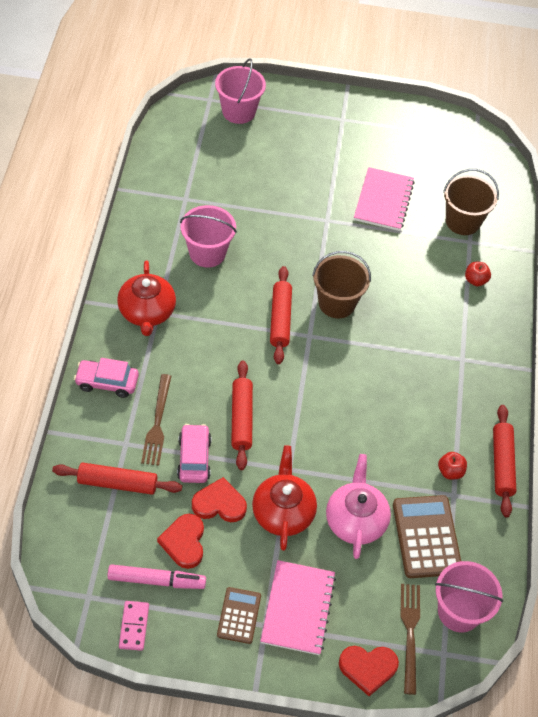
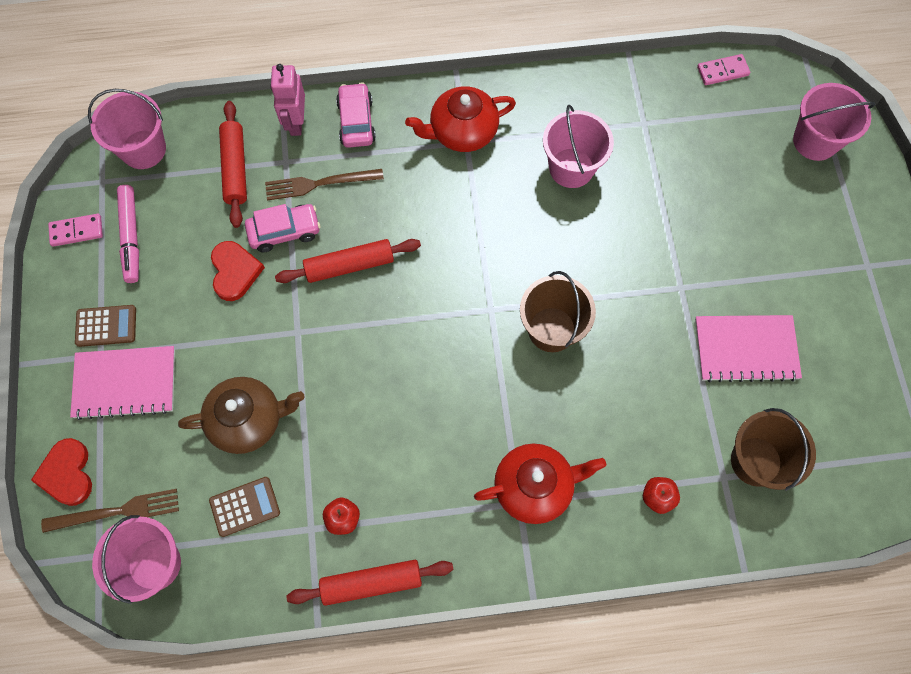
camera: 80 degrees right, 15 degrees up
red heart [157,514,204,569] -> none
red teapot [252,445,317,551] -> red teapot moved to [474,443,606,524]
red rolling pin [270,266,292,364] -> none
pink teapot [326,454,391,559] -> brown teapot [178,377,305,454]
brown calculator [393,495,461,578] -> brown calculator [209,477,280,537], size x0.60
none -> pink bucket [88,89,166,169]
none -> pink robot [270,64,305,136]
none -> pink domino [697,54,750,85]

